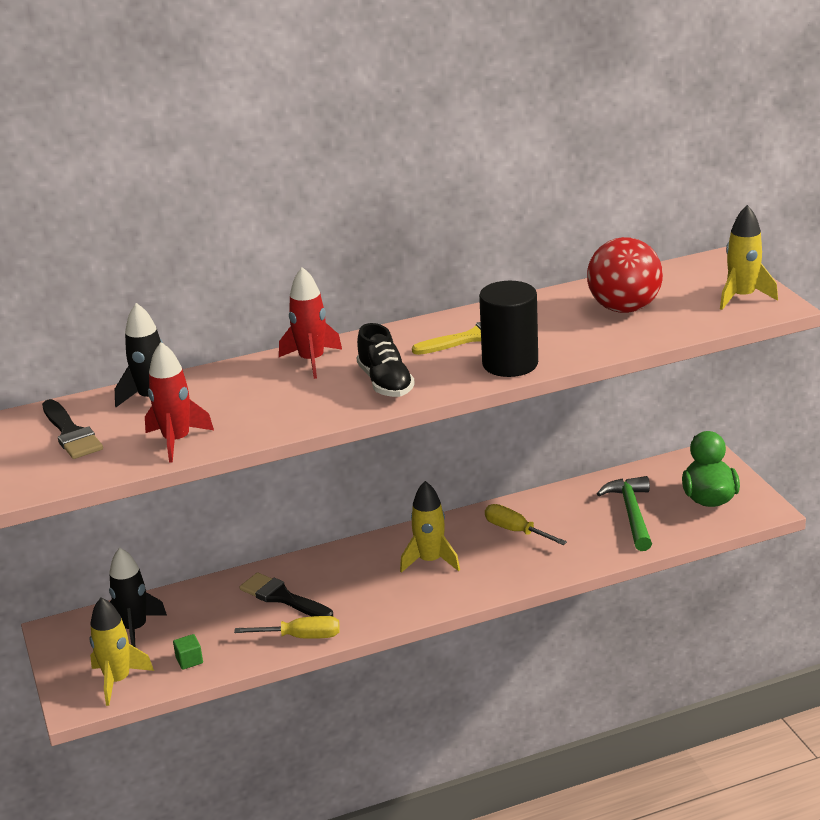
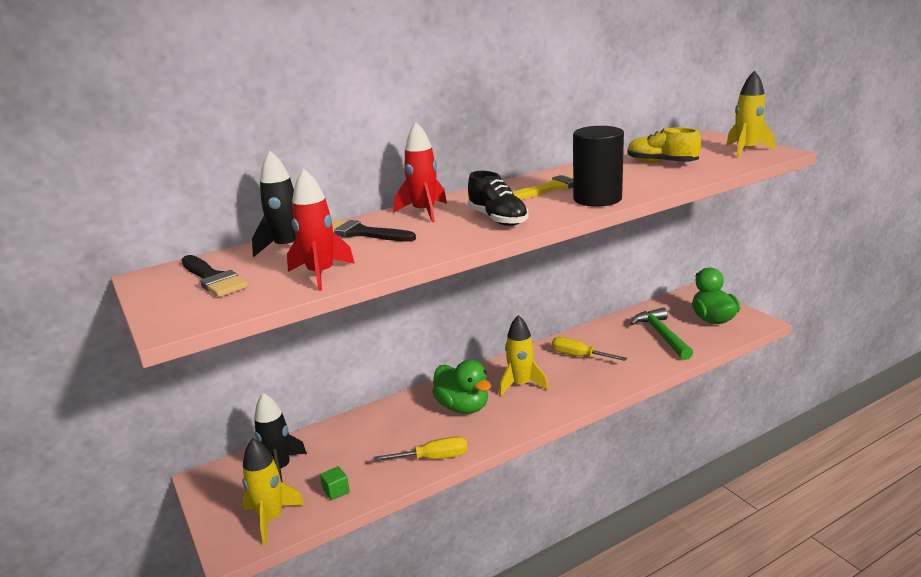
camera: 10 degrees left, 5 degrees down
black brush [240,573,333,617] -> black brush moved to [332,220,416,242]
red ball [587,237,663,313] -> yellow shoe [627,128,701,163]
none -> green duck [432,360,491,414]

